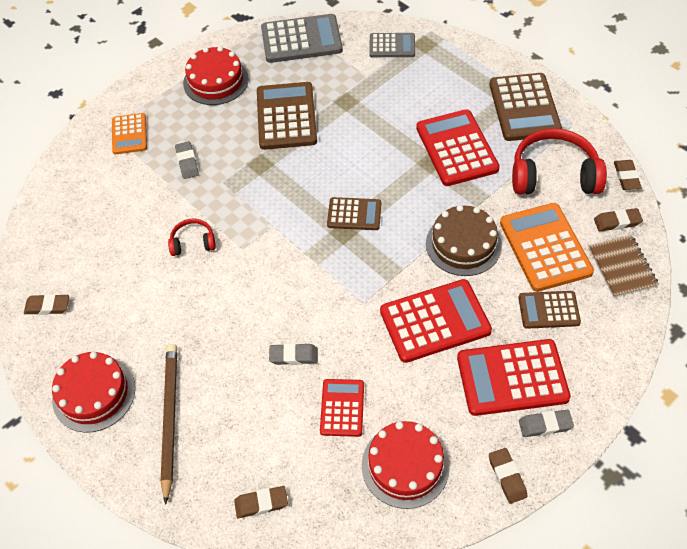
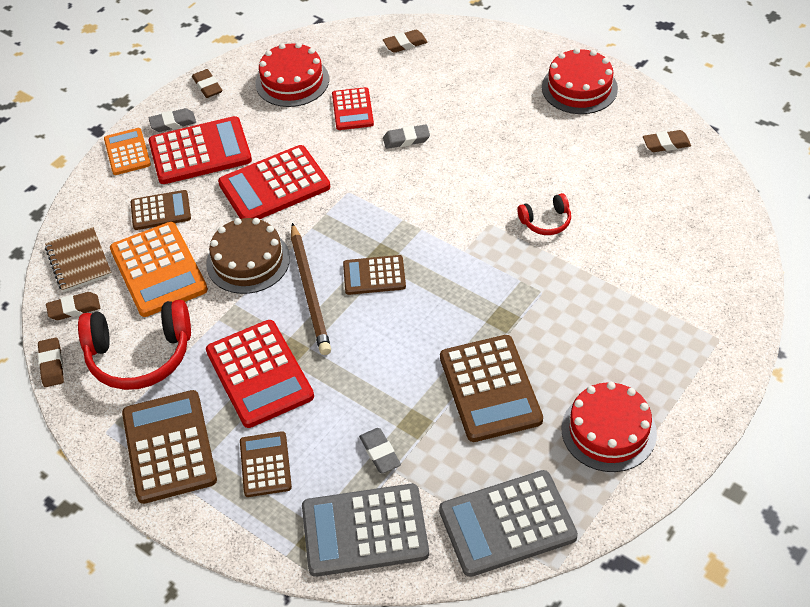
camera: 170 degrees right, 5 degrees down
orange calculator [112,113,147,154] -> orange calculator moved to [104,128,151,175]
brown pencil [161,344,177,505] -> brown pencil moved to [291,223,331,355]
grey eraser [175,141,199,179] -> grey eraser moved to [359,428,401,474]
grey calculator [369,33,415,57] -> grey calculator [302,484,429,577], size x1.70
none -> brown calculator [240,431,292,497]

